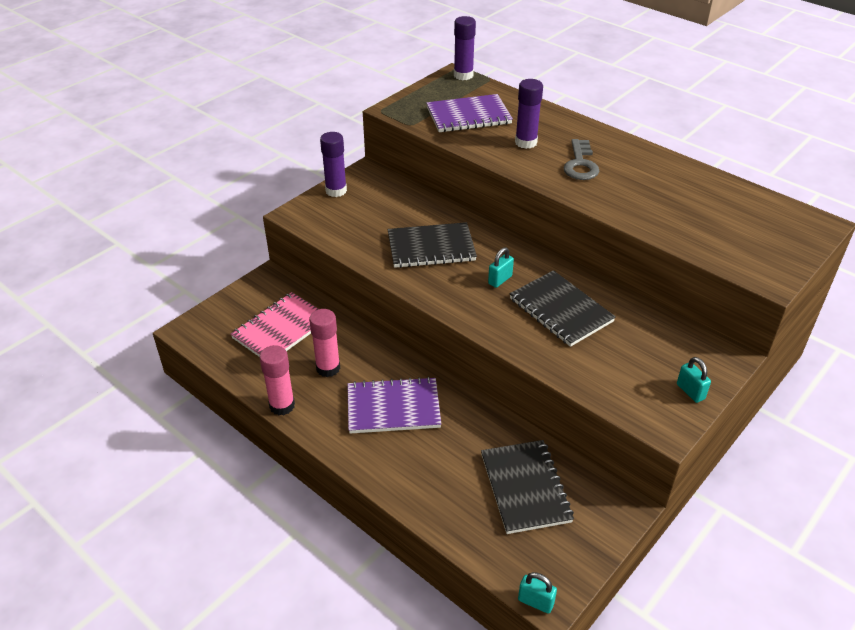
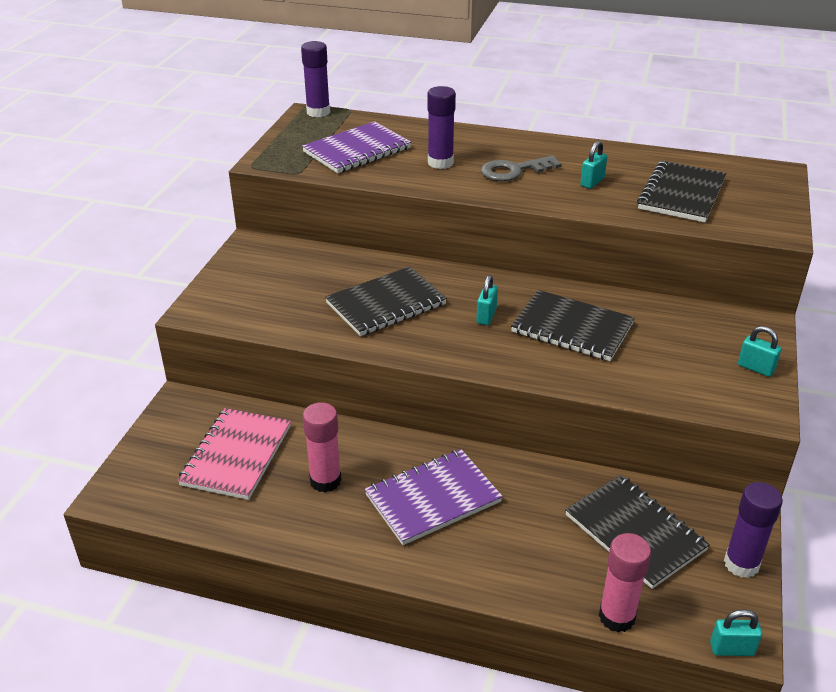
camera: 25 degrees left, 5 degrees down
pink glue stick [260,345,295,415] -> pink glue stick moved to [599,533,651,632]
purple glue stick [320,132,347,197] -> purple glue stick moved to [724,482,783,578]
grey key [563,139,599,180] -> grey key turned 90 degrees clockwise [481,155,562,181]
none -> turquoise padlock [580,141,607,189]
none -> black notebook [637,161,726,223]

